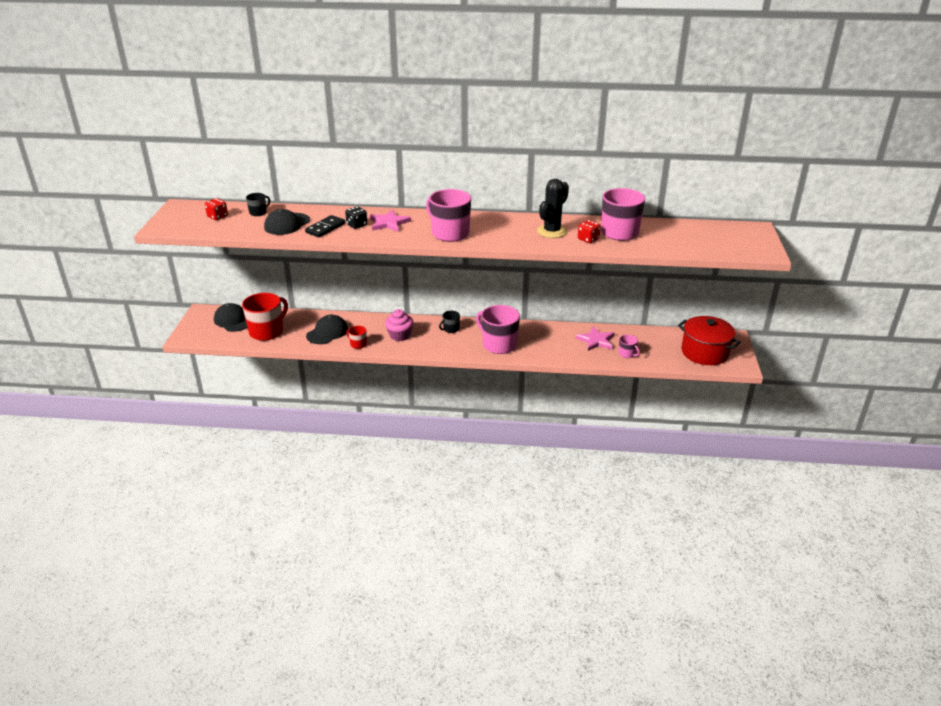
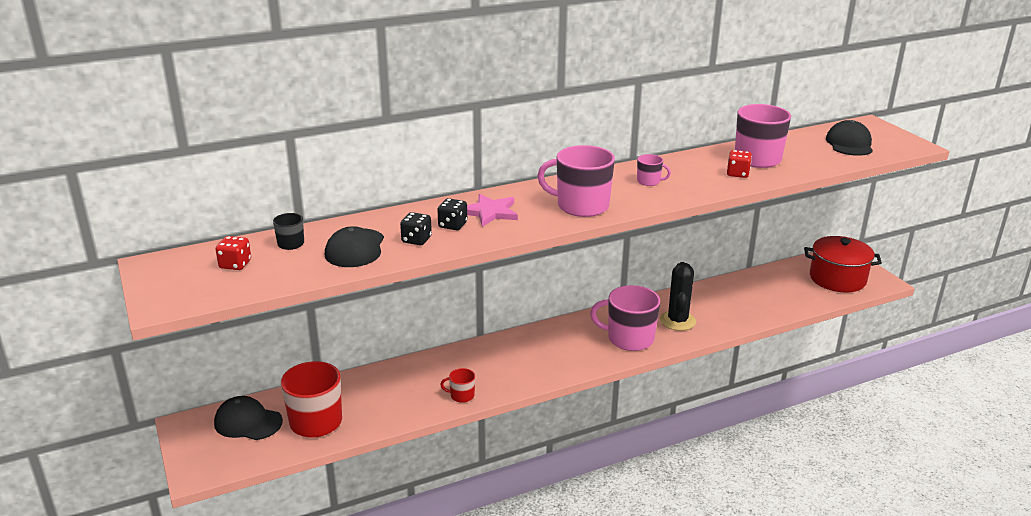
camera: 30 degrees left, 5 degrees down
black domino [305,215,345,237] -> black dice [400,212,432,245]
black cap [306,315,348,344] -> black cap moved to [826,120,873,156]
pink cupcake [385,309,414,341] -> none
black mug [439,311,460,333] -> none
black cactus [537,179,569,238] -> black cactus moved to [660,262,696,331]
pink star [576,326,614,351] -> none
pink mug [619,335,640,358] -> pink mug moved to [637,154,671,186]

